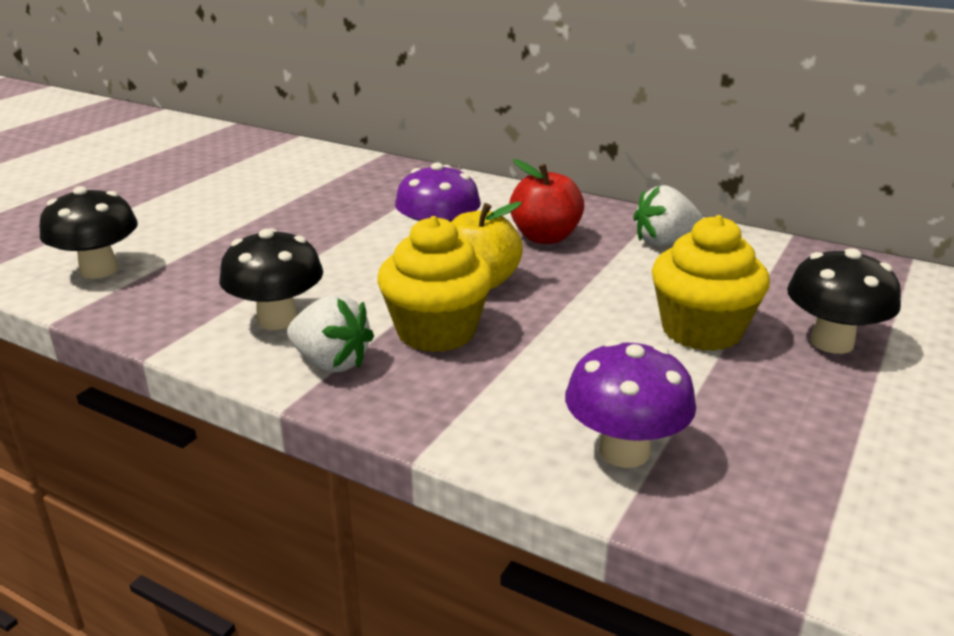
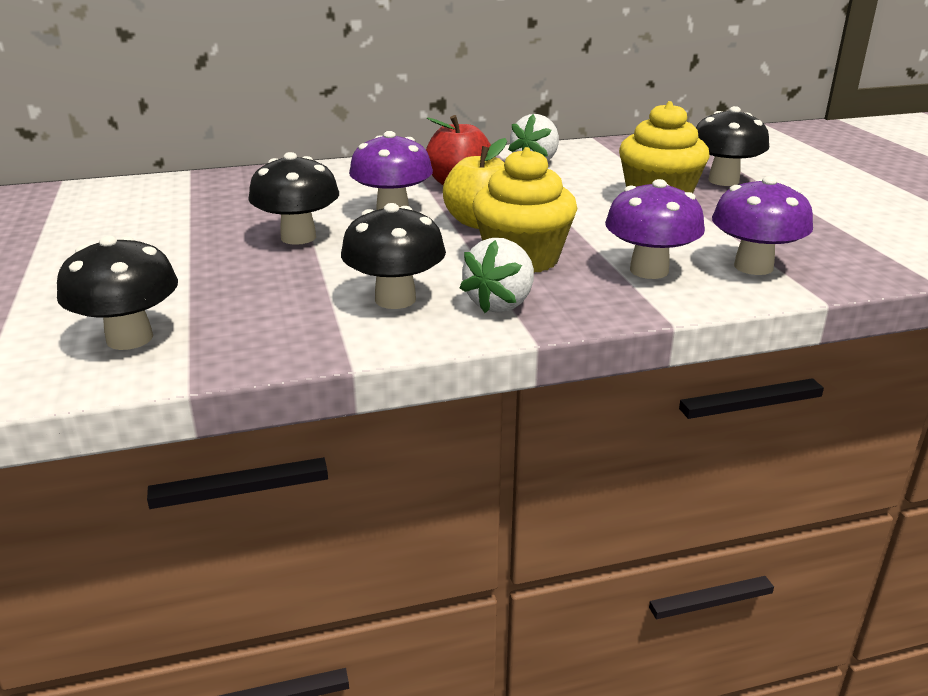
camera: 45 degrees left, 0 degrees up
white strawberry [287,295,374,372] -> white strawberry turned 135 degrees clockwise [460,238,534,313]
none -> black mushroom [248,152,339,245]
none -> purple mushroom [605,179,705,279]

